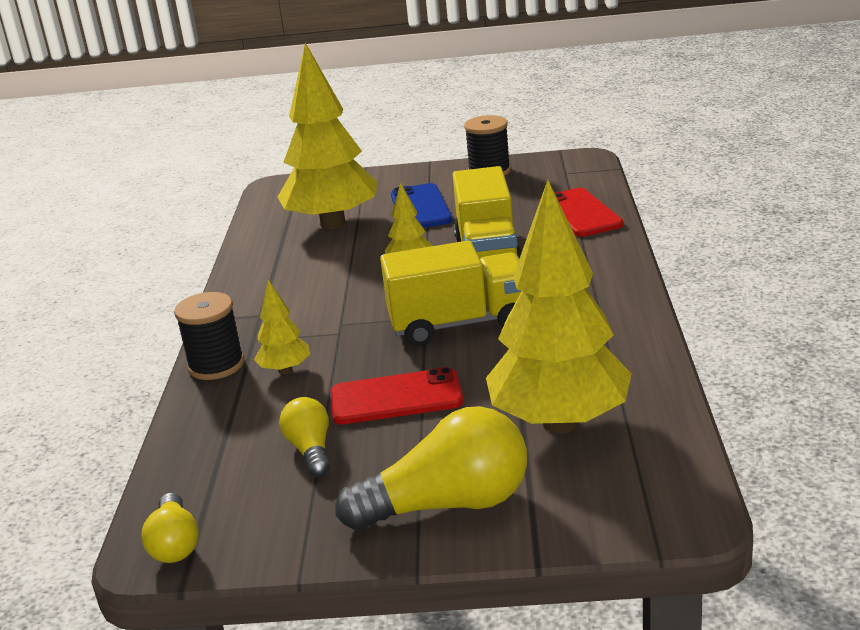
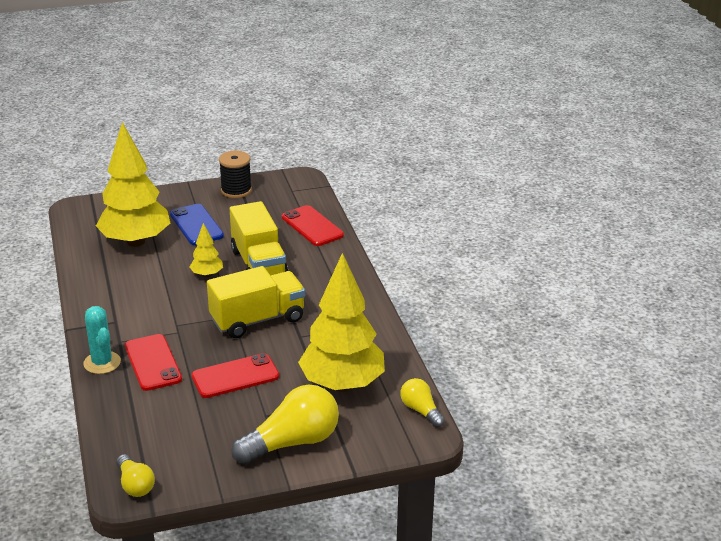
camera: 20 degrees left, 5 degrees up
black spool [174,292,244,380] -> turquoise cactus [83,306,121,374]
yellow tree [254,279,310,374] -> red phone [125,334,182,391]
yellow light bulb [279,397,330,477] -> yellow light bulb moved to [400,378,445,427]

